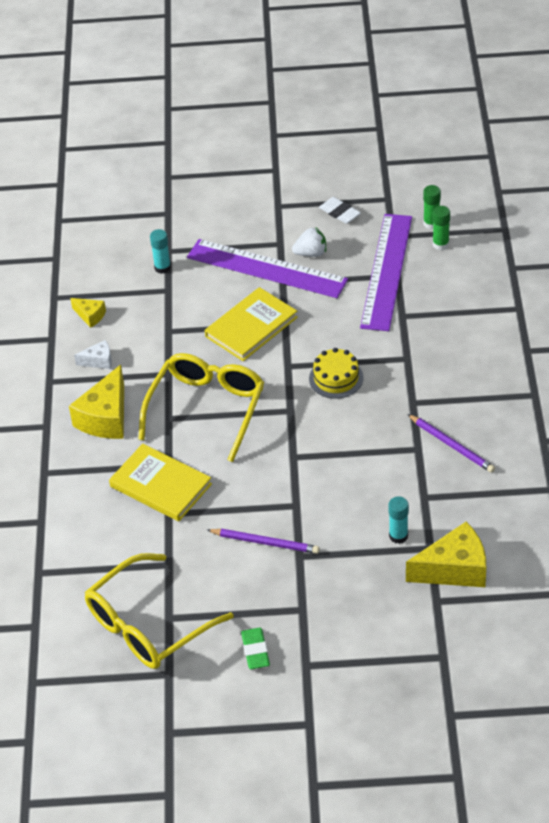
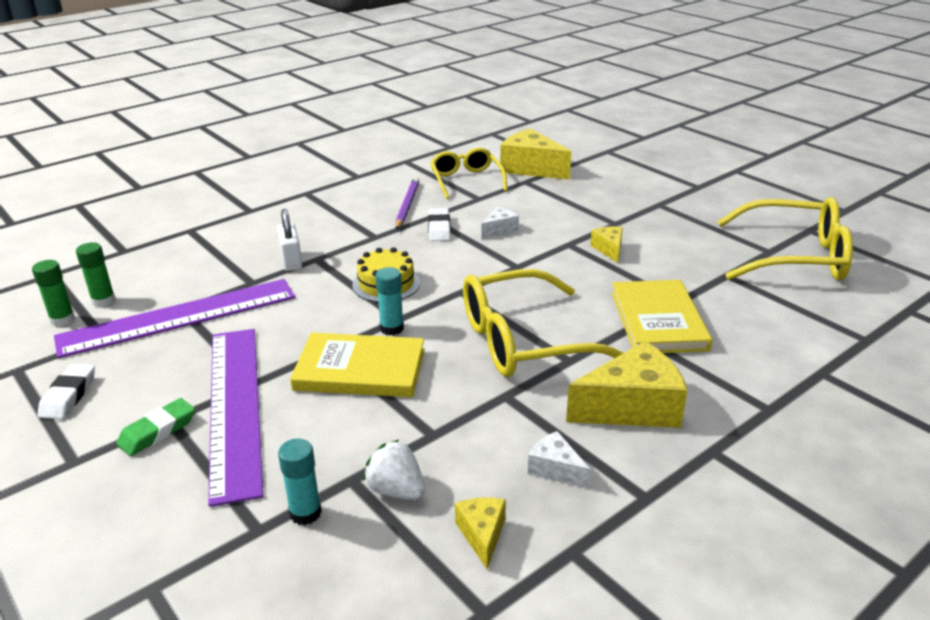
camera: 130 degrees left, 15 degrees down
purple pencil [207,529,320,554] -> none
green eraser [241,628,270,669] -> green eraser moved to [116,398,195,456]
white strawberry [292,227,326,257] -> white strawberry moved to [363,440,425,500]
turquoise glue stick [388,496,409,544] -> turquoise glue stick moved to [375,267,404,336]
none -> white padlock [277,209,302,271]
none -> white eraser [428,208,451,241]
none -> yellow glasses [430,147,508,199]
none -> white cheese [481,207,519,240]
none -> yellow cheese [590,226,623,263]

